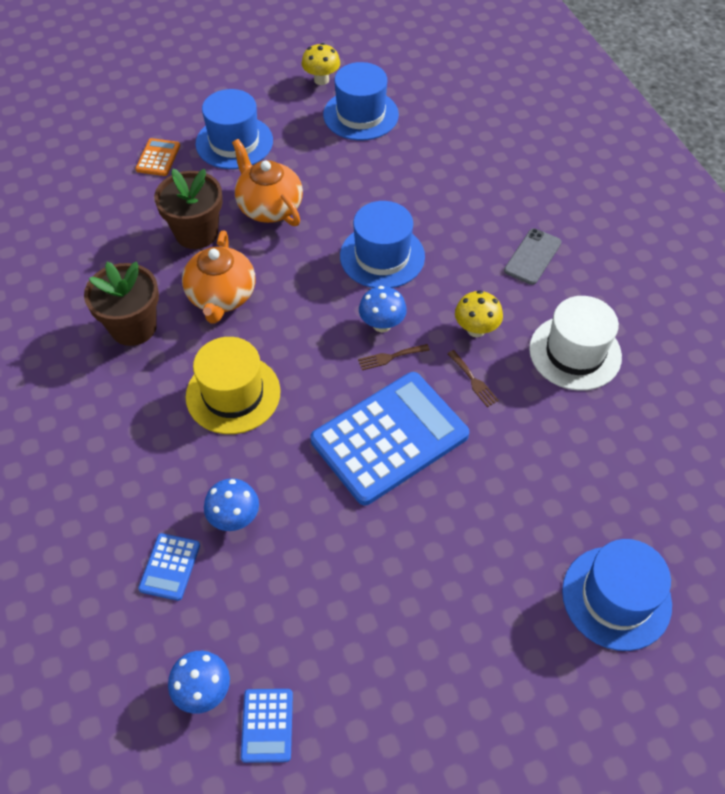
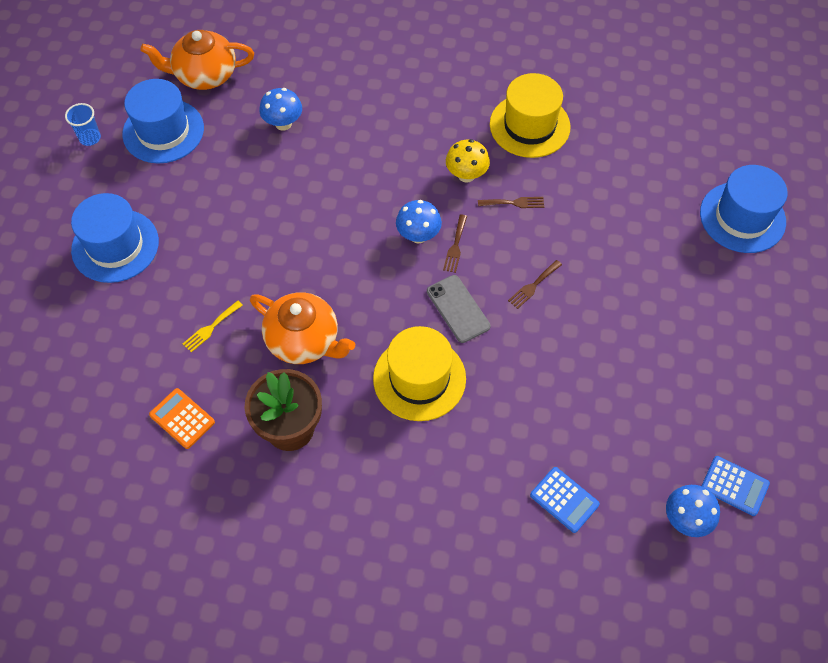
camera: 60 degrees left, 5 degrees up
orange calculator [135,138,180,176] -> orange calculator moved to [149,388,215,449]
brown flower pot [154,169,223,249] -> yellow fork [183,300,243,353]
blue mushroom [204,478,259,531] -> blue mushroom moved to [259,88,302,131]
orange teapot [232,139,303,226] -> orange teapot moved to [140,30,254,90]
yellow mushroom [302,43,340,85] -> blue cup [65,103,101,146]
blue calculator [310,372,469,505] -> brown fork [508,260,562,309]
blue hat [340,201,425,288] -> none
grey phone [504,228,561,285] -> grey phone moved to [427,275,491,343]
white hat [529,296,622,391] -> yellow hat [490,73,571,158]

